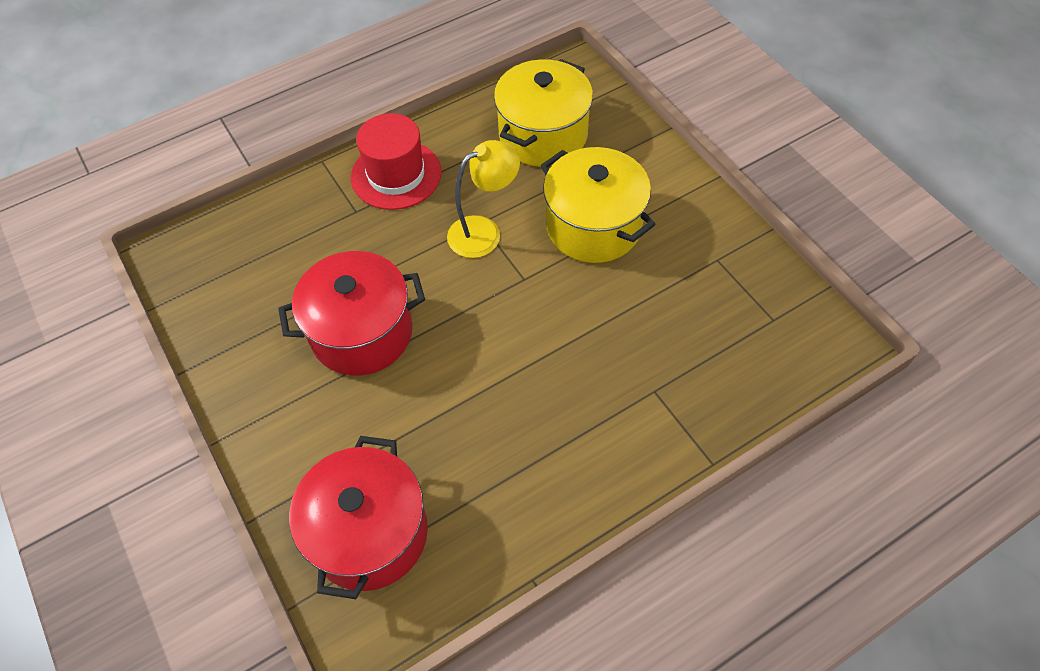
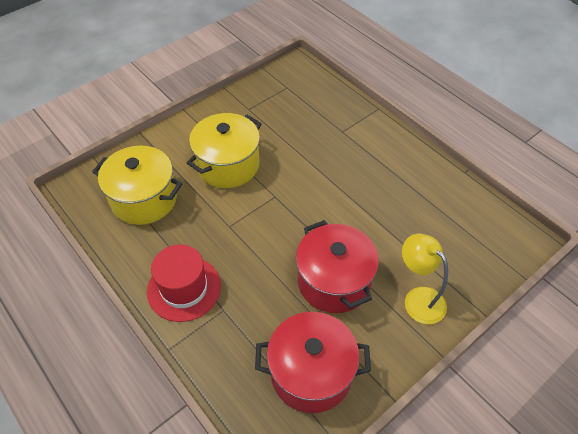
camera: 100 degrees left, 5 degrees down
red pot [289,436,428,599] -> red pot moved to [255,312,371,413]
yellow lamp [447,140,520,258] -> yellow lamp moved to [402,234,448,324]

